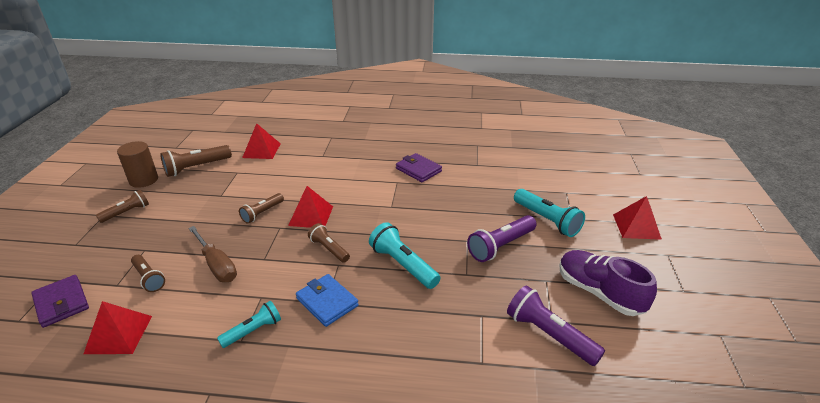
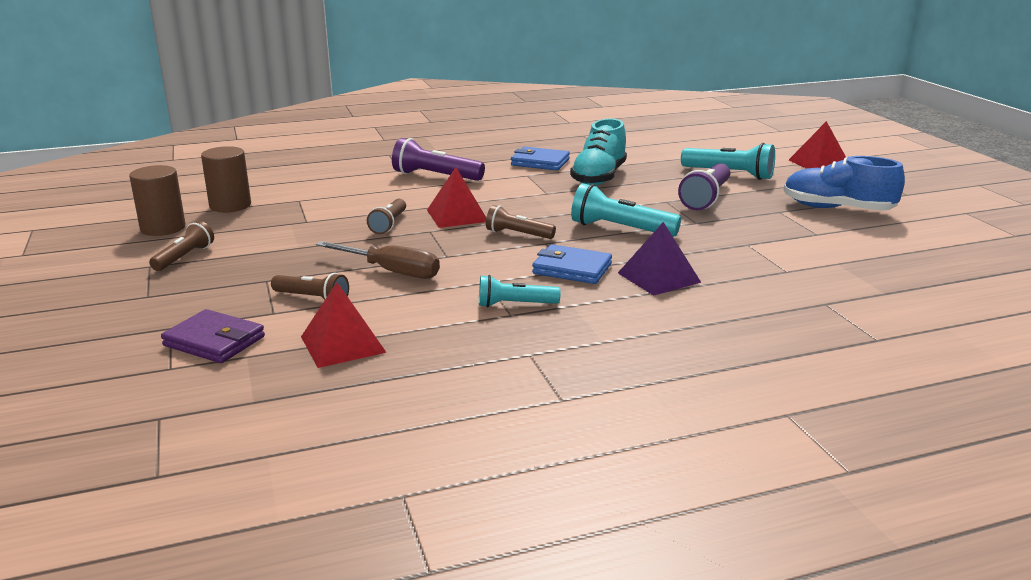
camera: 25 degrees left, 10 degrees down
brown flashlight [160,145,232,177] -> brown cylinder [201,146,251,212]
turquoise flashlight [217,301,281,348] -> turquoise flashlight turned 120 degrees counterclockwise [479,275,561,308]
red pyramid [242,123,281,159] -> none
purple wallet [396,153,442,182] -> blue wallet [511,147,570,171]
purple flashlight [507,285,605,366] -> purple flashlight moved to [392,138,485,181]
purple shoe [559,250,657,316] -> blue shoe [784,156,905,211]
none -> turquoise shoe [570,118,627,186]
none -> purple pyramid [618,222,701,296]

